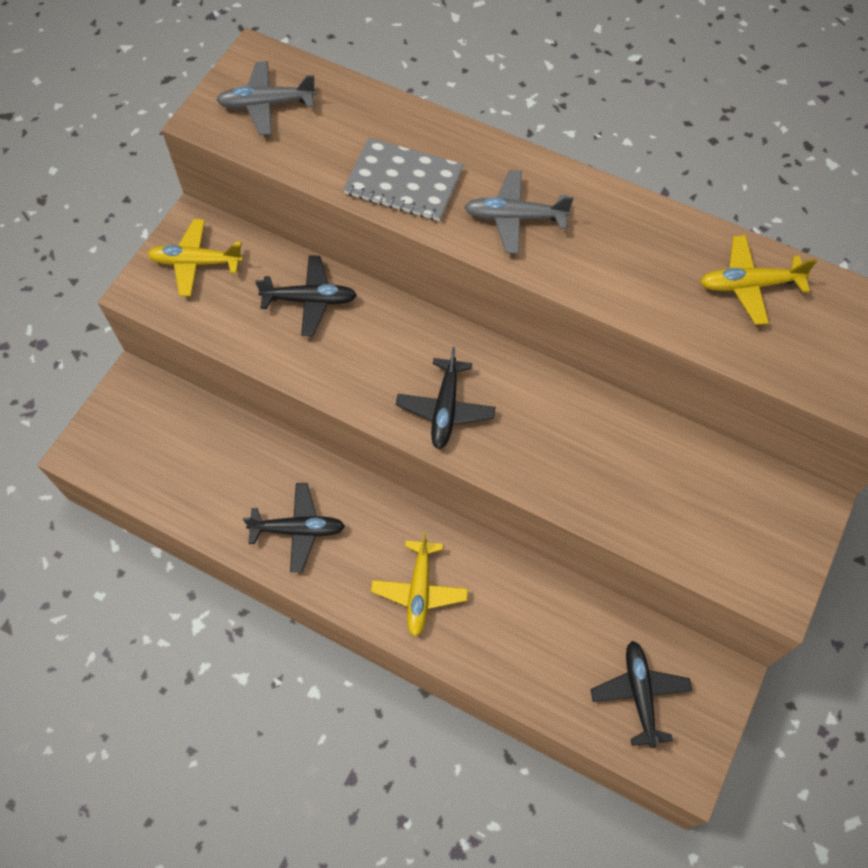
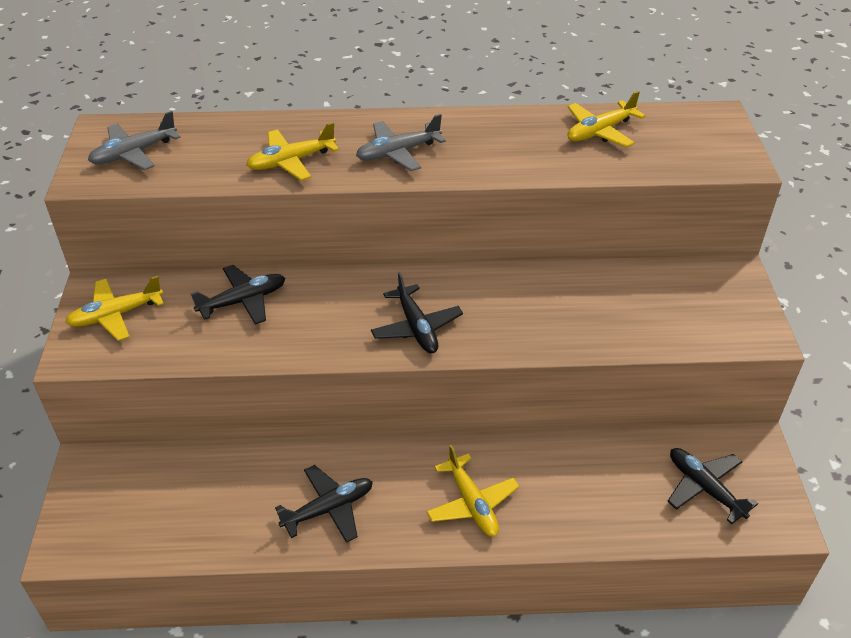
camera: 30 degrees left, 20 degrees down
grey notebook [343,138,463,221] -> yellow plane [246,122,339,181]

